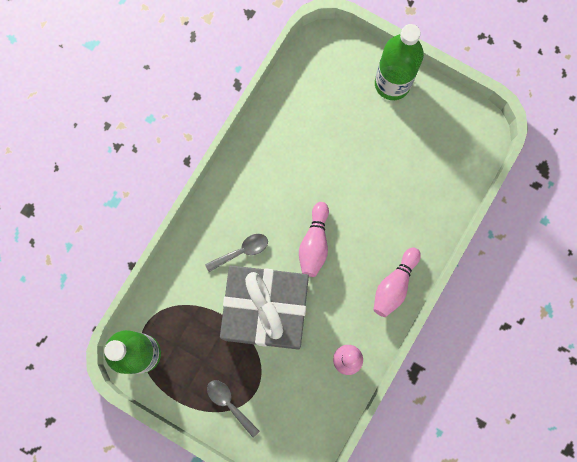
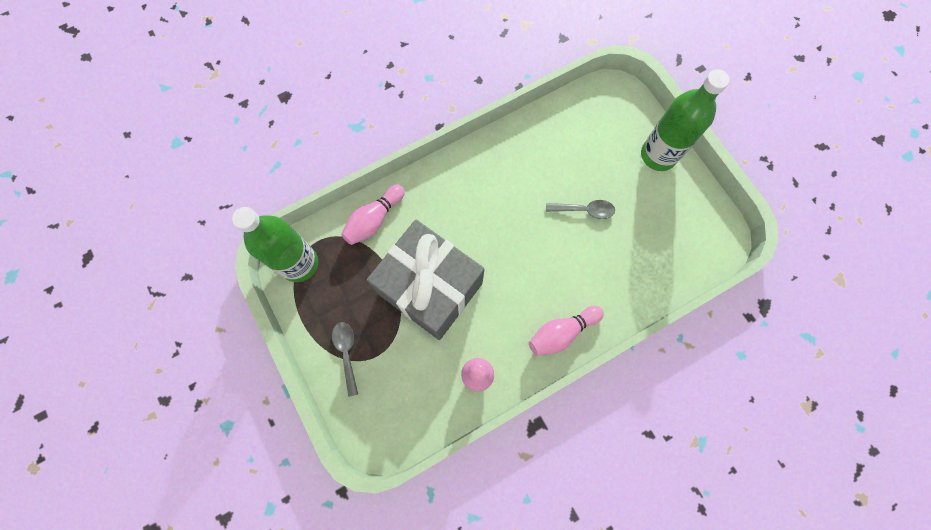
camera: 30 degrees right, 5 degrees down
grey spoon [205,234,268,272] -> grey spoon moved to [546,200,615,219]
pink bowling pin [299,202,329,277] -> pink bowling pin moved to [341,184,405,245]

